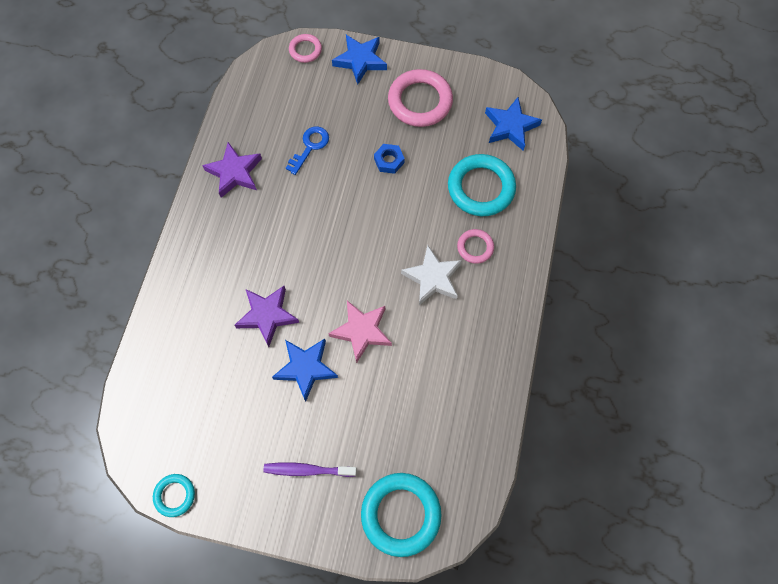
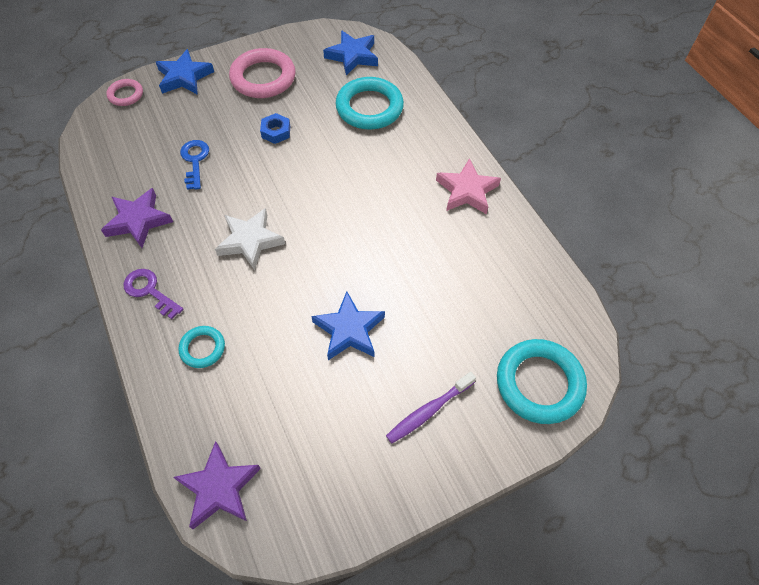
camera: 40 degrees left, 10 degrees down
turquoise ring [153,474,195,517] -> turquoise ring moved to [178,326,225,368]
purple star [235,286,299,347] -> purple star moved to [173,441,261,529]
pink star [328,301,392,363] -> pink star moved to [436,158,501,214]
white star [401,245,462,305] -> white star moved to [215,208,285,270]
pink ring [457,229,494,264] -> none
none -> purple key [123,269,184,319]

